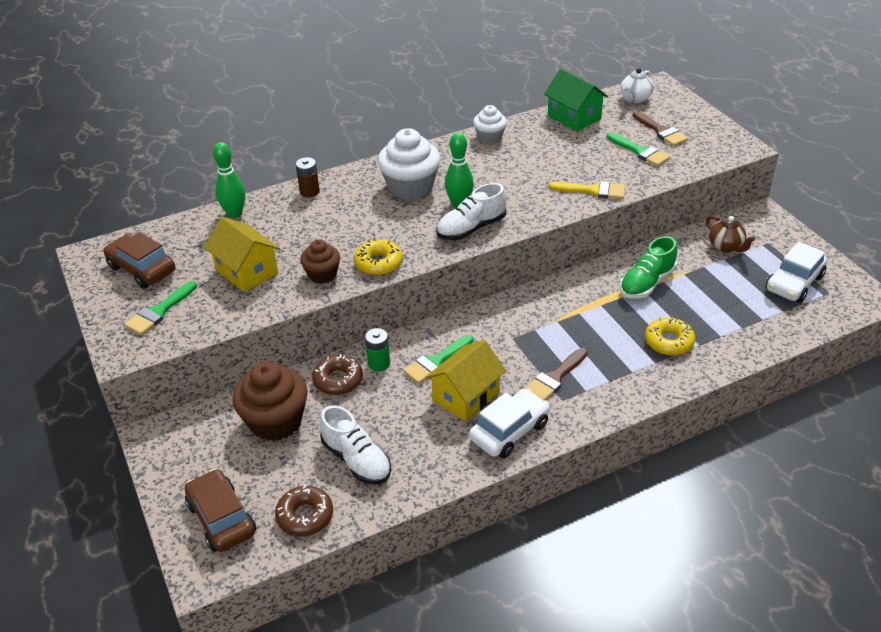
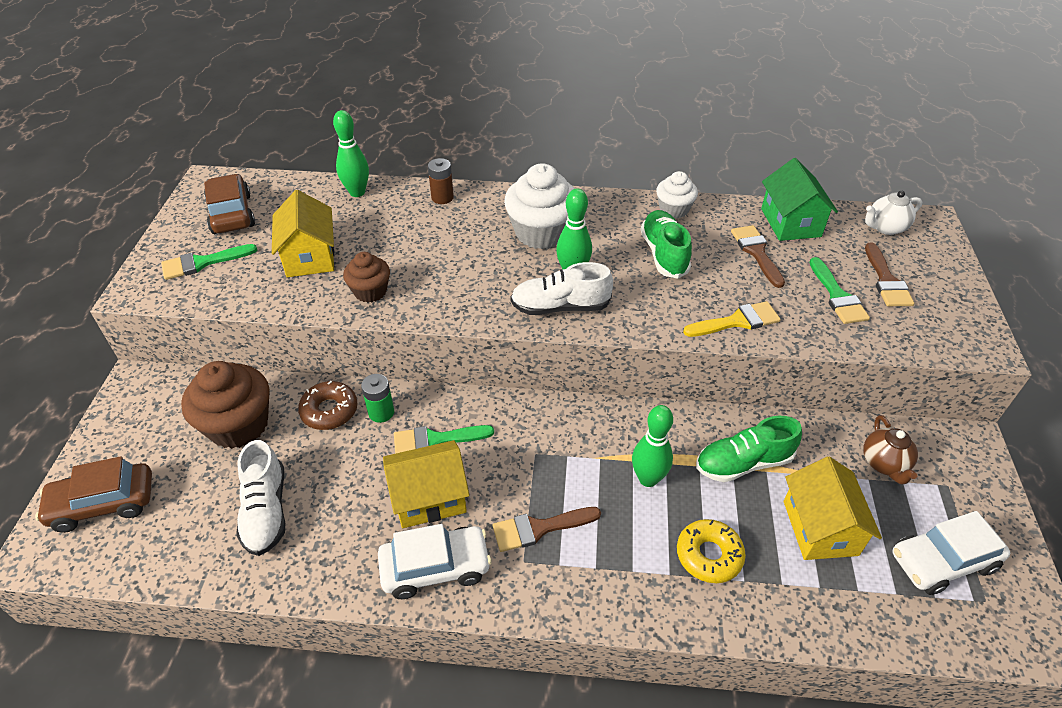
camera: 30 degrees right, 5 degrees up
brown car [185,469,256,552] -> brown car turned 105 degrees counterclockwise [35,456,152,533]
brown donut [275,485,333,536] -> none
yellow donut [354,239,403,276] -> none
yellow brush [549,181,625,199] -> yellow brush turned 60 degrees counterclockwise [683,301,781,337]
none -> green bowling pin [632,405,673,487]
none -> green shoe [641,210,692,279]
none -> brown brush [731,225,785,288]
none -> yellow house [784,456,882,560]

